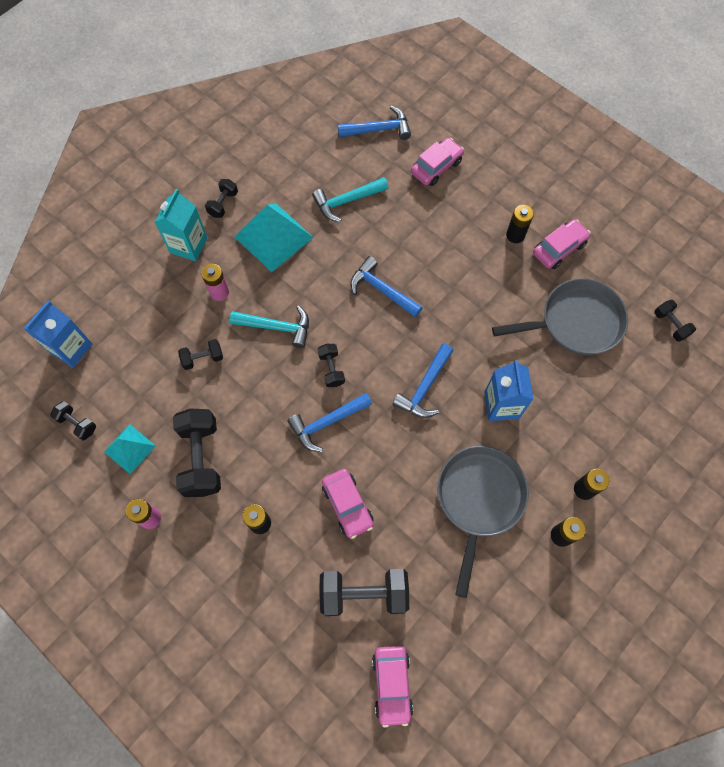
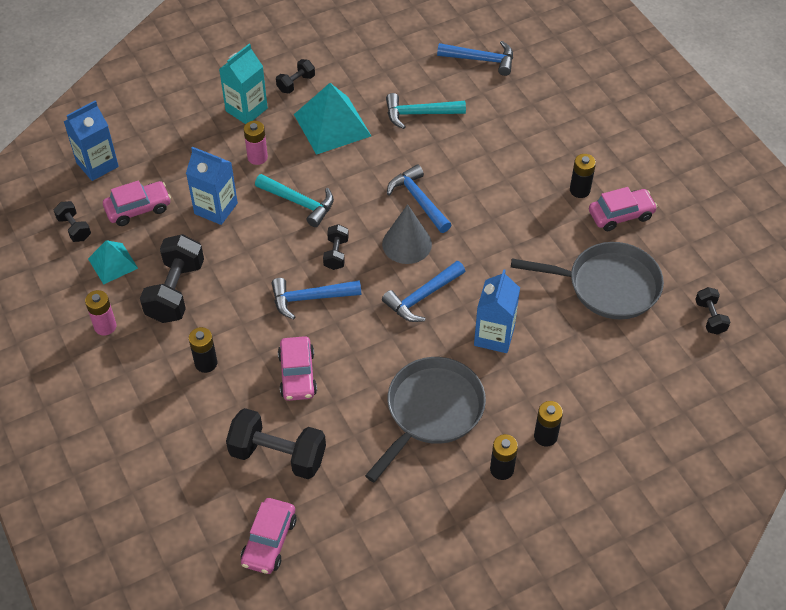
camera: 20 degrees right, 15 degrees down
black dumbbell [178,339,223,370] -> blue carton [186,147,238,225]
pink car [411,138,464,186] -> pink car moved to [103,180,171,226]
none -> grey cone [382,204,432,264]

